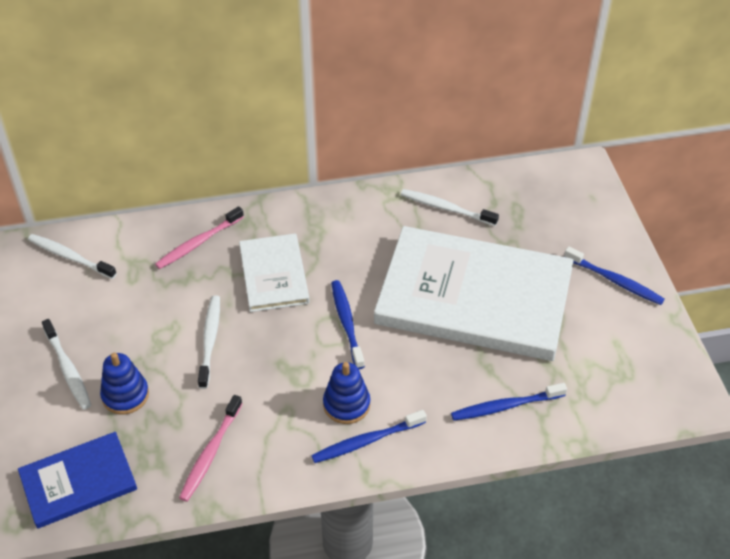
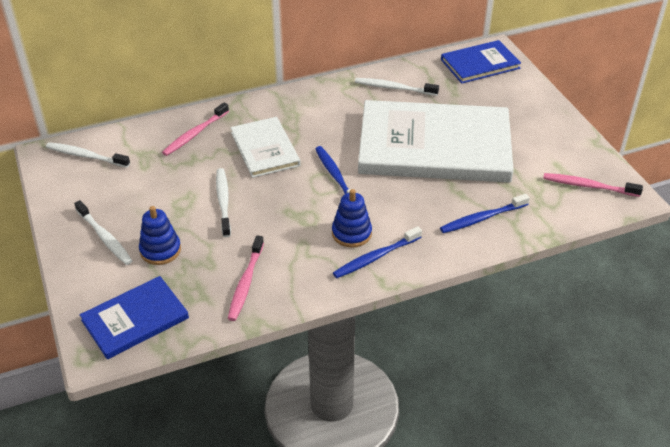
camera: 10 degrees left, 5 degrees down
blue toothbrush [564,246,665,305] -> none
none -> blue book [441,40,521,83]
none -> pink toothbrush [543,173,643,197]

